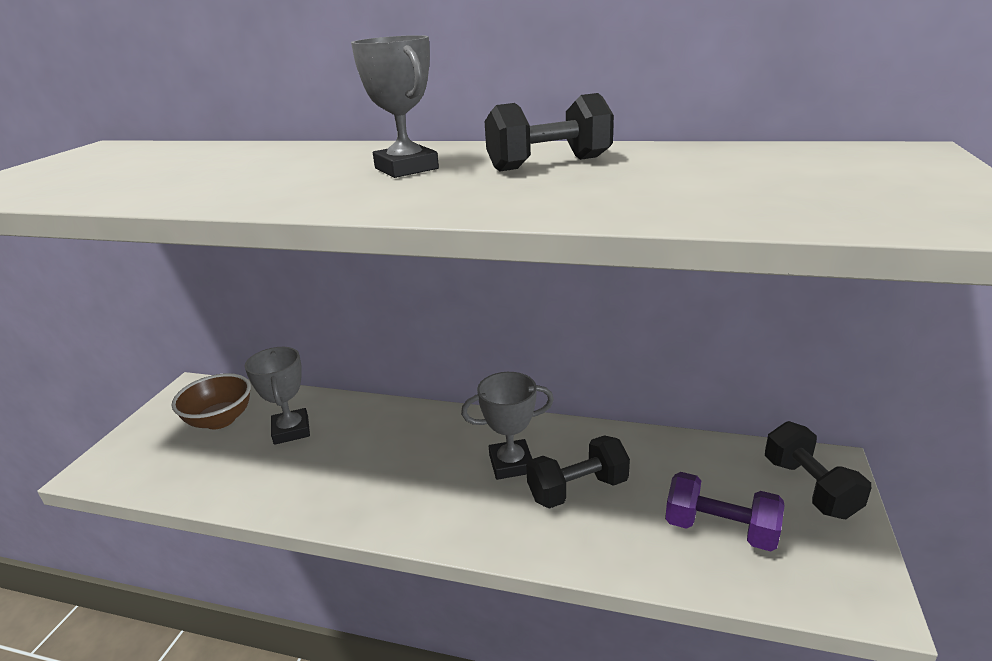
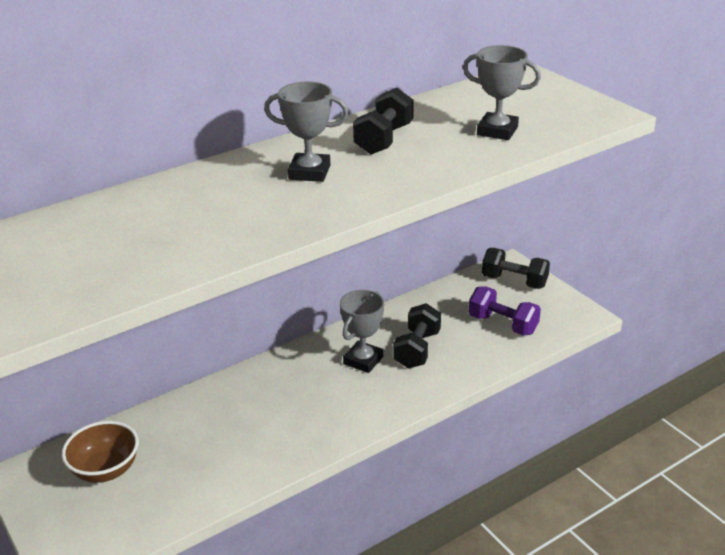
camera: 50 degrees left, 5 degrees up
grey trophy [245,347,310,445] -> grey trophy moved to [463,45,541,140]
purple dumbbell [665,472,784,552] -> purple dumbbell turned 60 degrees clockwise [469,286,541,336]

